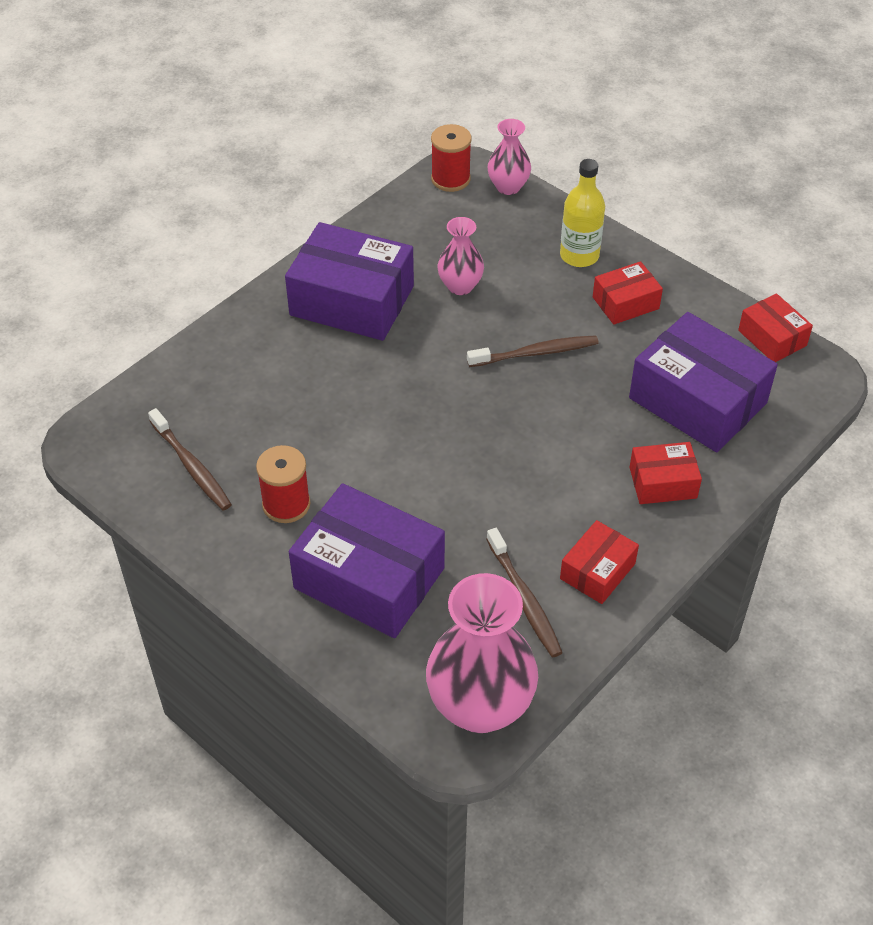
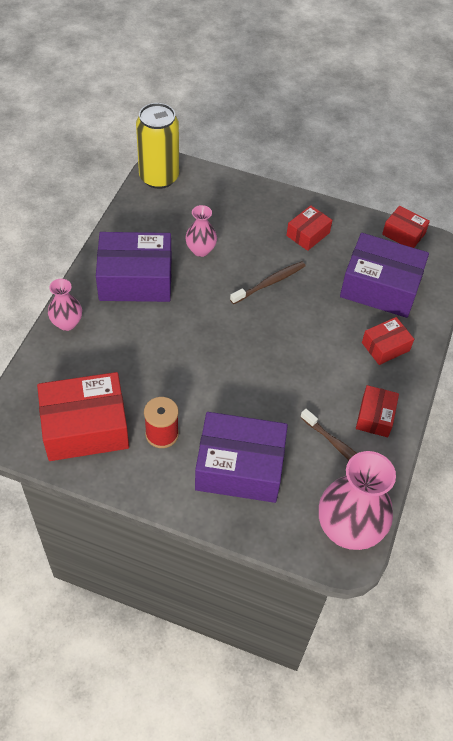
camera: 25 degrees left, 5 degrees up
brown toothbrush [148,408,232,511] -> red box [37,372,129,461]
red spool [431,124,472,192] -> yellow can [136,103,179,189]
pink vase [488,119,531,195] -> pink vase moved to [48,279,82,331]
yellow bottle [560,159,605,267] -> none

